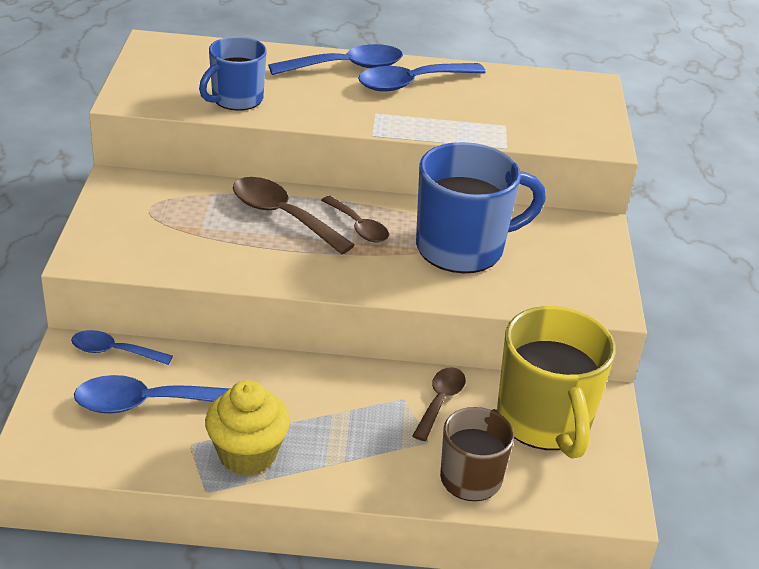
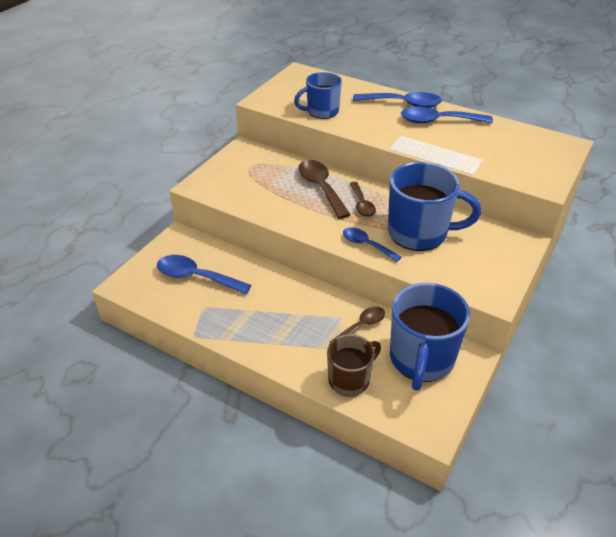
camera: 30 degrees right, 5 degrees up
blue spoon [71,330,173,365] -> blue spoon moved to [343,228,402,262]
yellow cupcake [205,380,290,476] -> none
yellow mug [497,306,616,459] -> blue mug [390,283,470,391]

